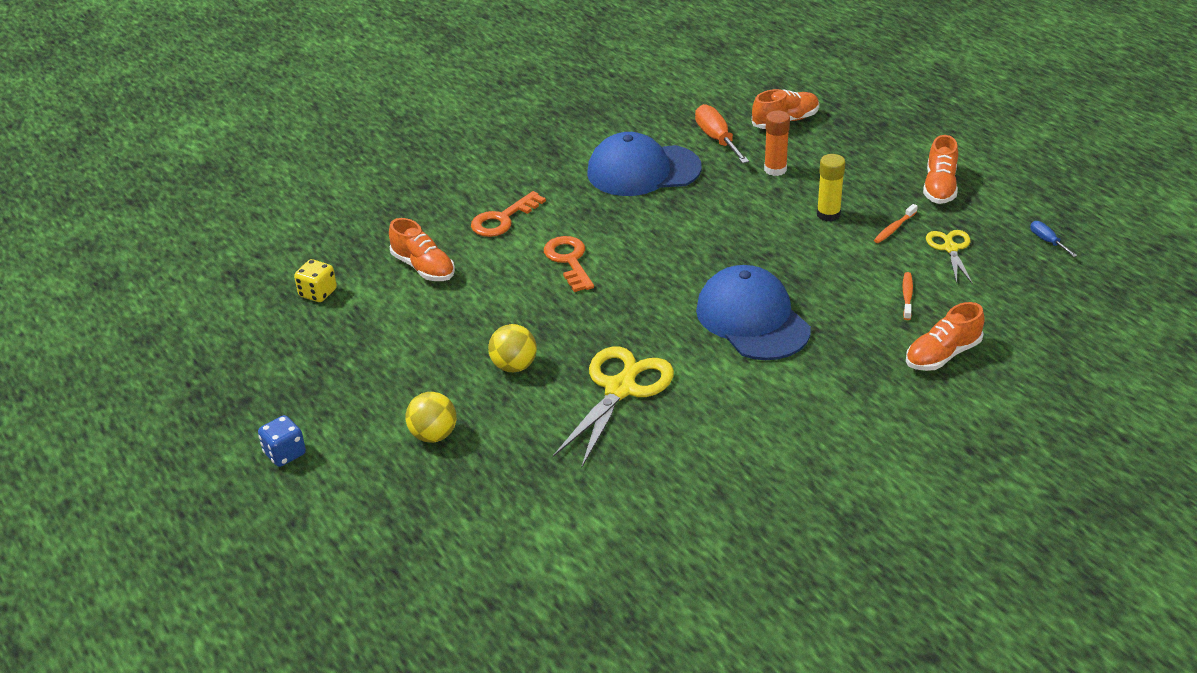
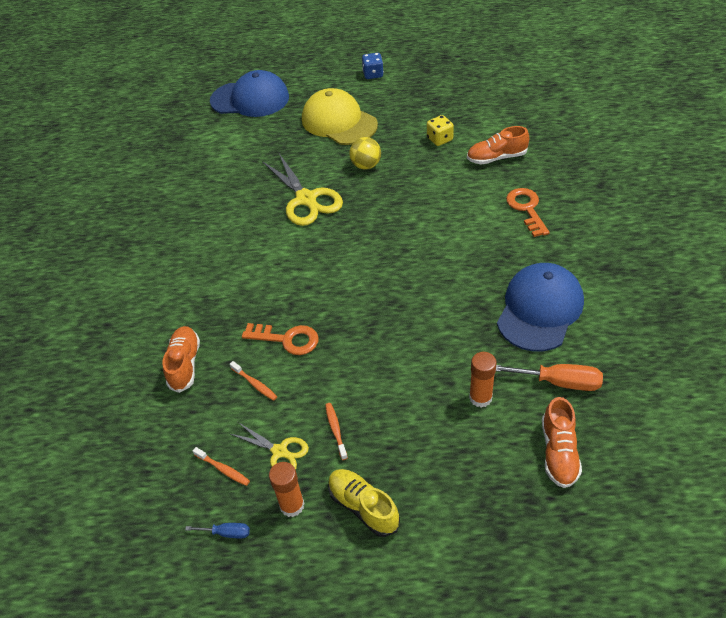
camera: 125 degrees right, 10 degrees up
yellow dice [294,259,337,302] -> yellow dice moved to [427,115,454,146]
yellow ball [405,392,457,443] -> yellow cap [302,88,378,145]
orange key [544,236,594,292] -> orange key moved to [242,323,319,355]
blue cap [696,265,811,360] -> blue cap moved to [210,70,289,117]
yellow glue stick [817,154,845,222] -> none
orange shoe [923,135,958,204] -> yellow shoe [328,469,400,537]
none -> orange toothbrush [193,447,250,486]
none -> orange glue stick [269,462,305,517]

